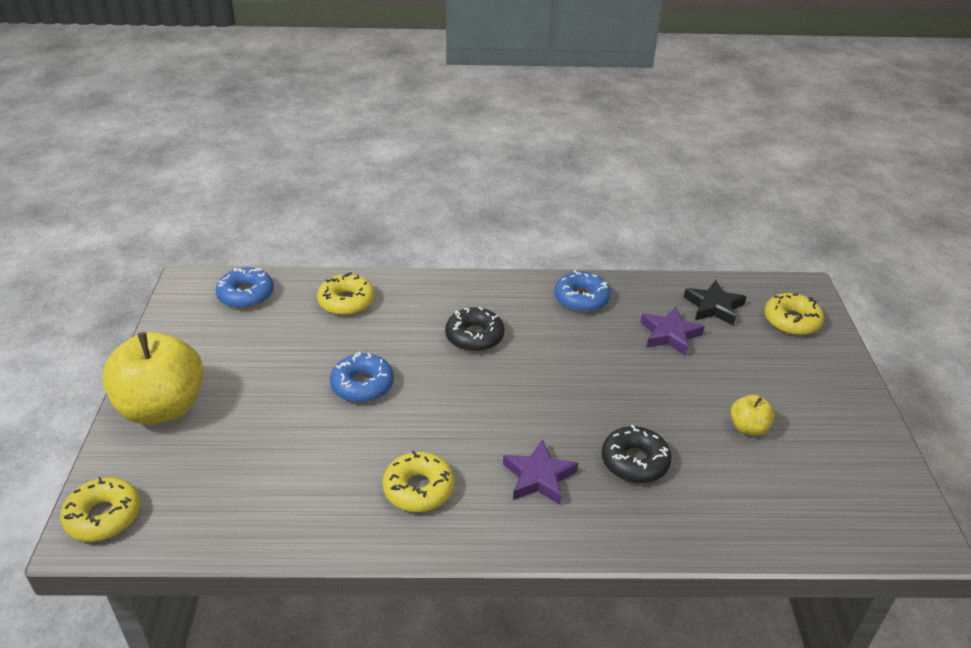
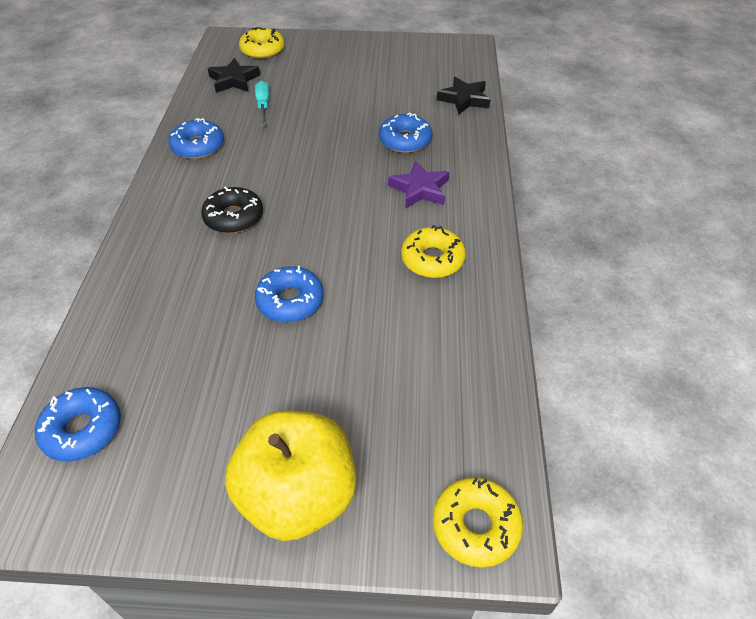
camera: 85 degrees left, 10 degrees up
yellow donut [317,272,374,316] -> none
black donut [602,425,672,483] -> blue donut [379,112,432,153]
purple star [640,307,705,356] -> turquoise screwdriver [255,81,269,126]
yellow apple [730,395,774,436] -> none
none -> black star [437,77,490,114]

